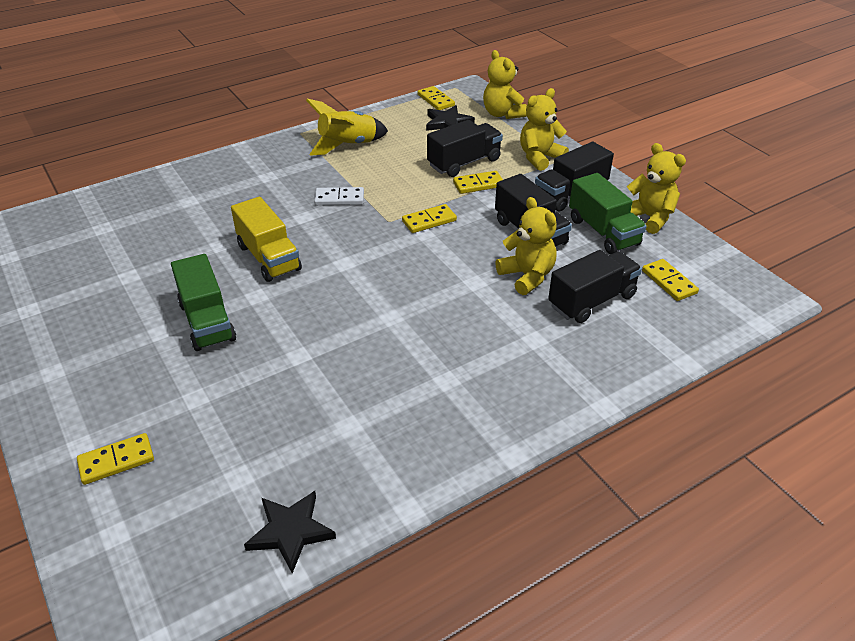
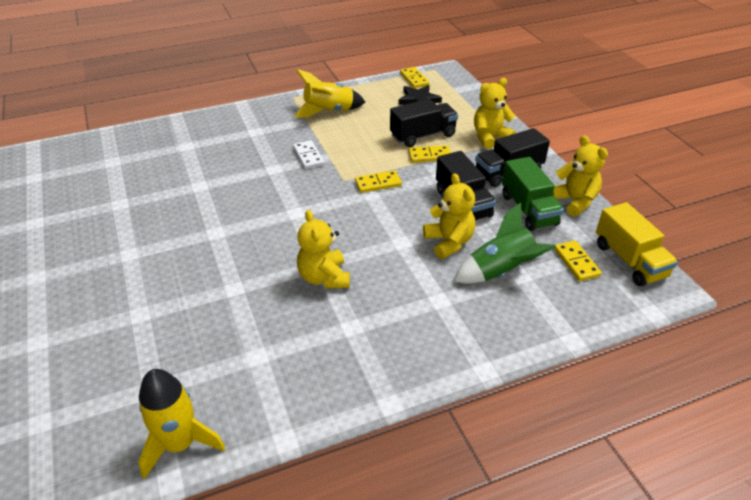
camera: 10 degrees right, 0 degrees up
yellow domino [77,433,154,485] -> none
green truck [171,254,236,351] -> none
yellow truck [231,197,302,282] -> yellow truck moved to [596,202,678,286]
black star [244,491,336,574] -> yellow rocket [138,369,225,479]
white domino [314,187,364,205] -> white domino turned 60 degrees clockwise [293,140,324,169]
yellow teddy bear [483,50,527,119] -> yellow teddy bear moved to [297,210,350,289]
black truck [548,250,642,323] -> green rocket [454,202,556,284]

